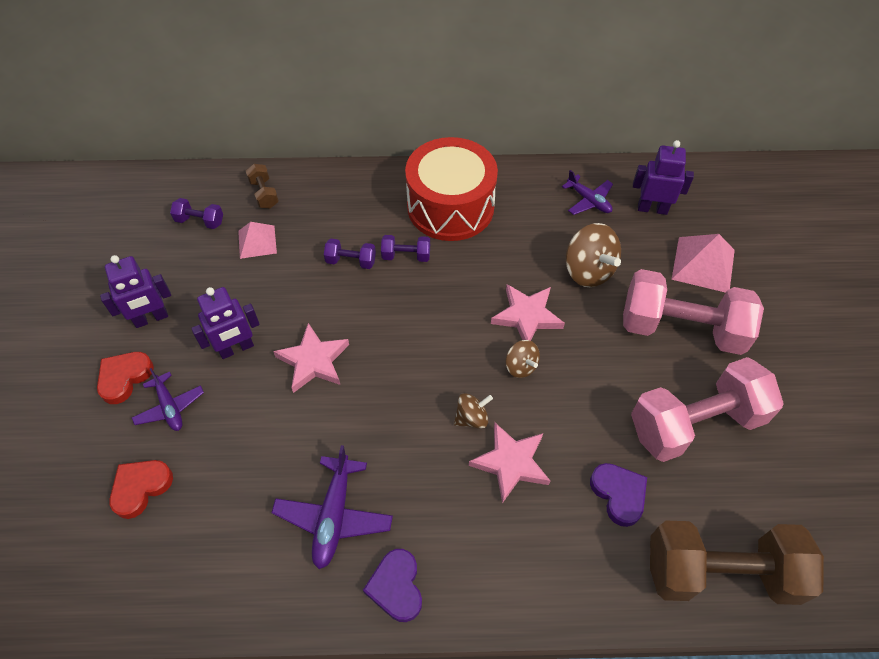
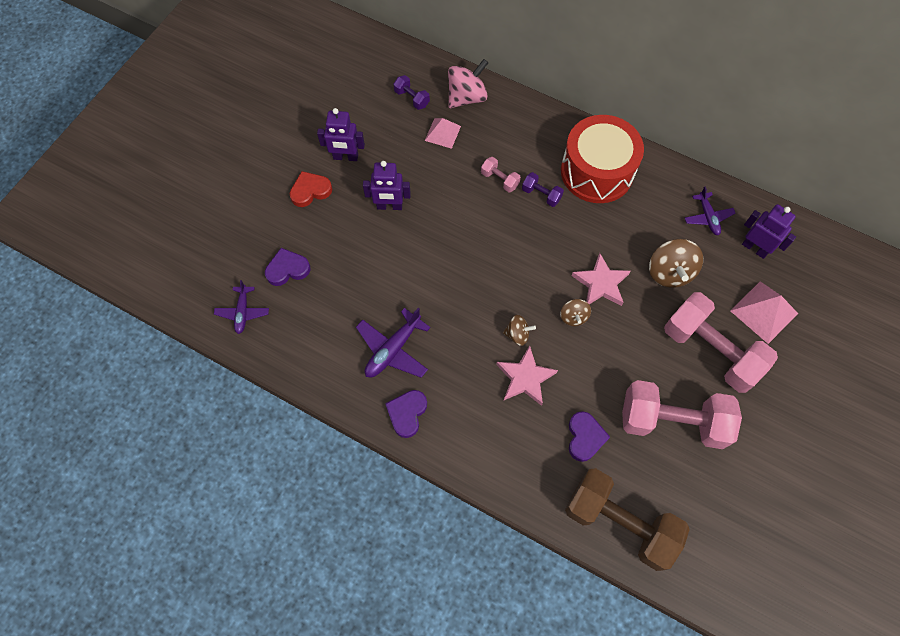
camera: 30 degrees right, 10 degrees up
red heart [109,460,173,519] -> purple heart [265,248,310,286]
purple plane [132,368,204,431] -> purple plane moved to [214,280,269,334]
brown dumbbell [246,164,279,209] -> pink spinning top [448,59,488,108]
pink star [273,323,349,393] -> none
purple dumbbell [324,239,376,269] -> pink dumbbell [481,157,521,192]

